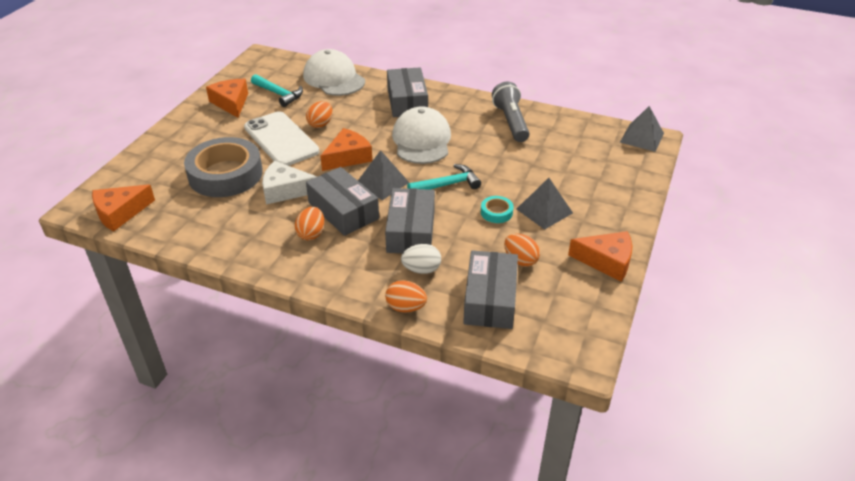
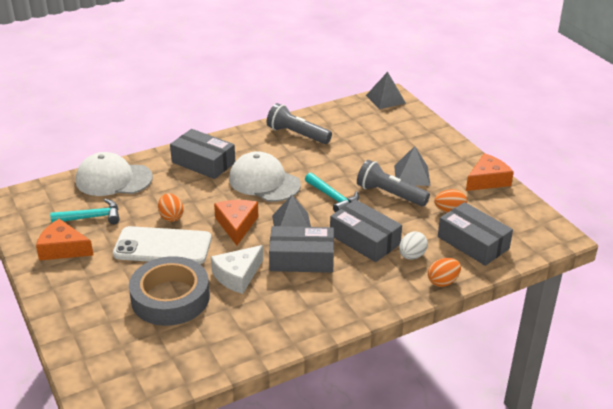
camera: 50 degrees left, 5 degrees down
orange cheese [92,184,155,231] -> none
orange egg [294,207,325,240] -> none
turquoise hammer [407,164,481,190] -> turquoise hammer turned 120 degrees clockwise [305,173,359,213]
turquoise tape [481,196,514,223] -> grey flashlight [357,160,430,206]

